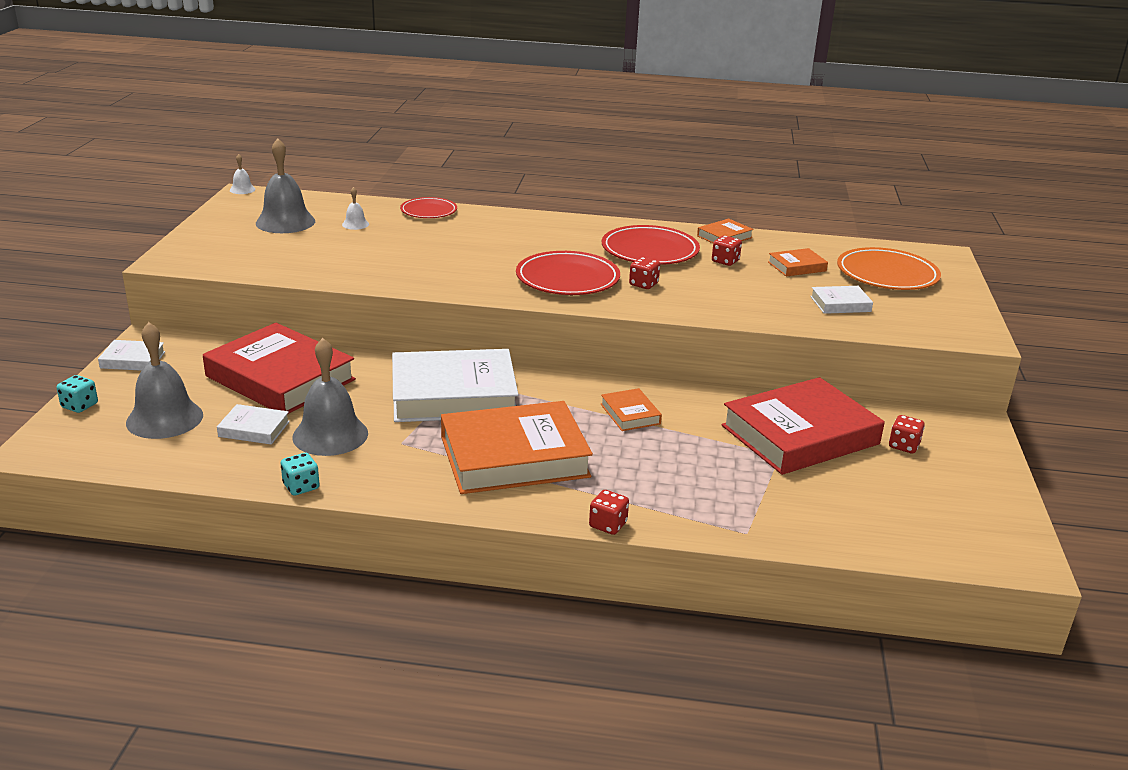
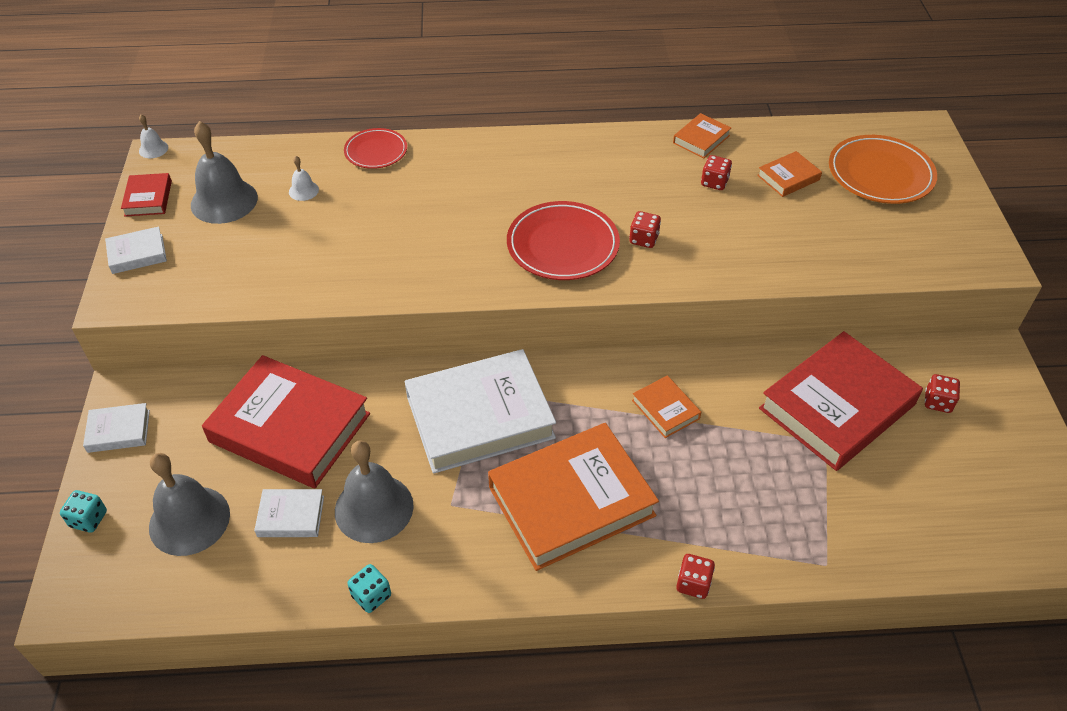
camera: 10 degrees left, 20 degrees up
red plate [602,225,700,265] -> none
white book [810,286,873,314] -> white book moved to [105,226,167,274]
none -> red book [121,173,172,217]

